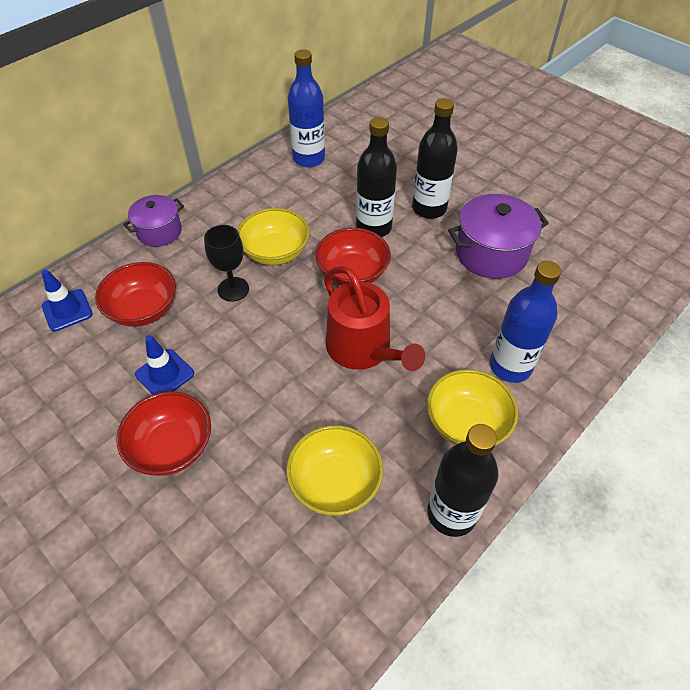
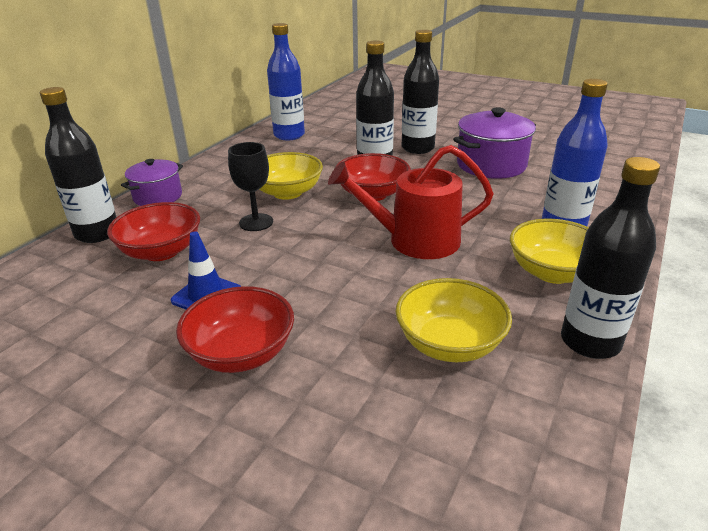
camera: 15 degrees left, 20 degrees down
blue traffic cone [41,269,93,331] -> none
red watering can [324,266,425,371] -> red watering can turned 135 degrees clockwise [328,145,494,259]
none -> black bottle [40,87,116,243]

